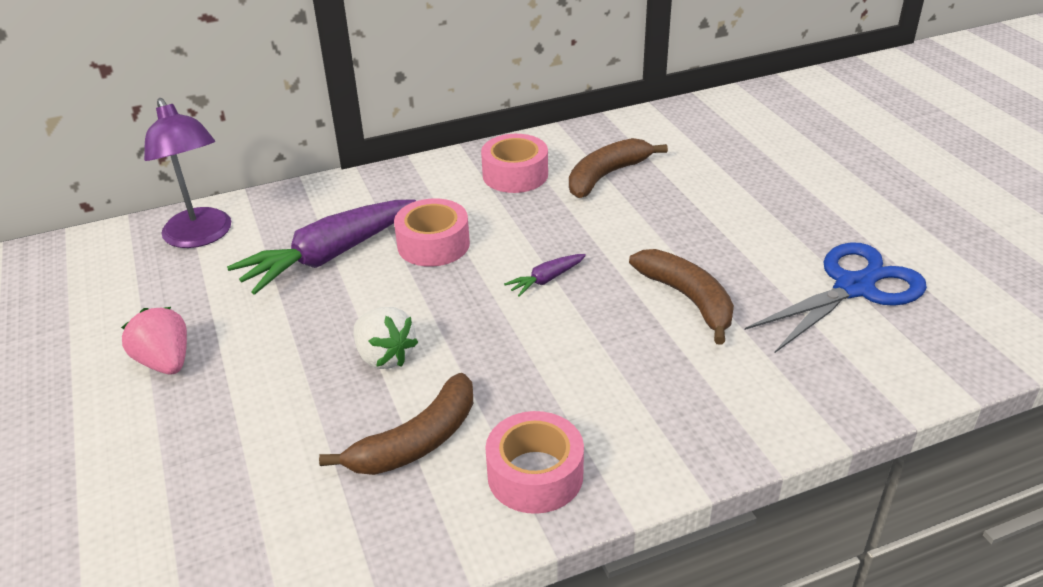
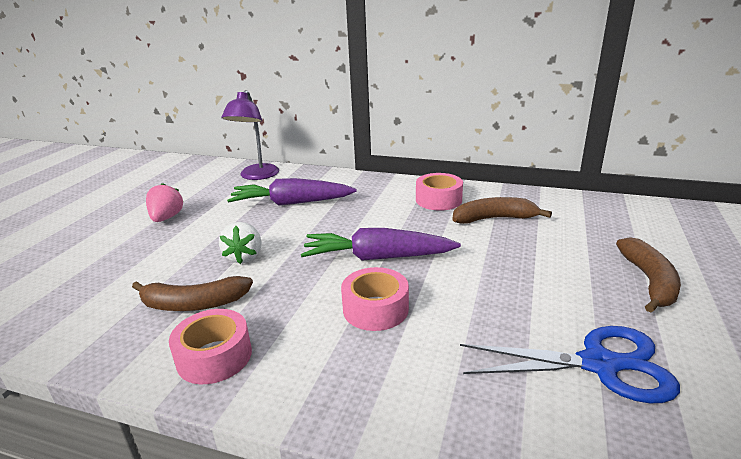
camera: 40 degrees right, 10 degrees down
pink tape [394,198,470,267] -> pink tape moved to [341,267,409,331]
purple carrot [504,254,586,297] -> purple carrot [301,228,461,261], size x2.25
brown banana [629,249,734,345] -> brown banana moved to [616,237,681,313]

